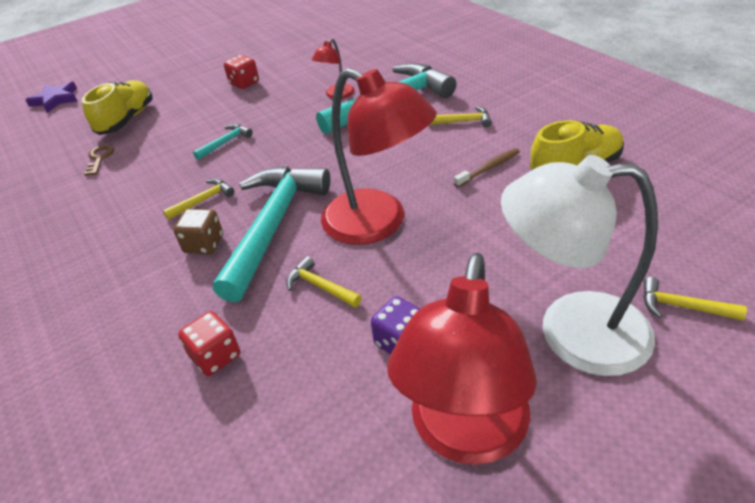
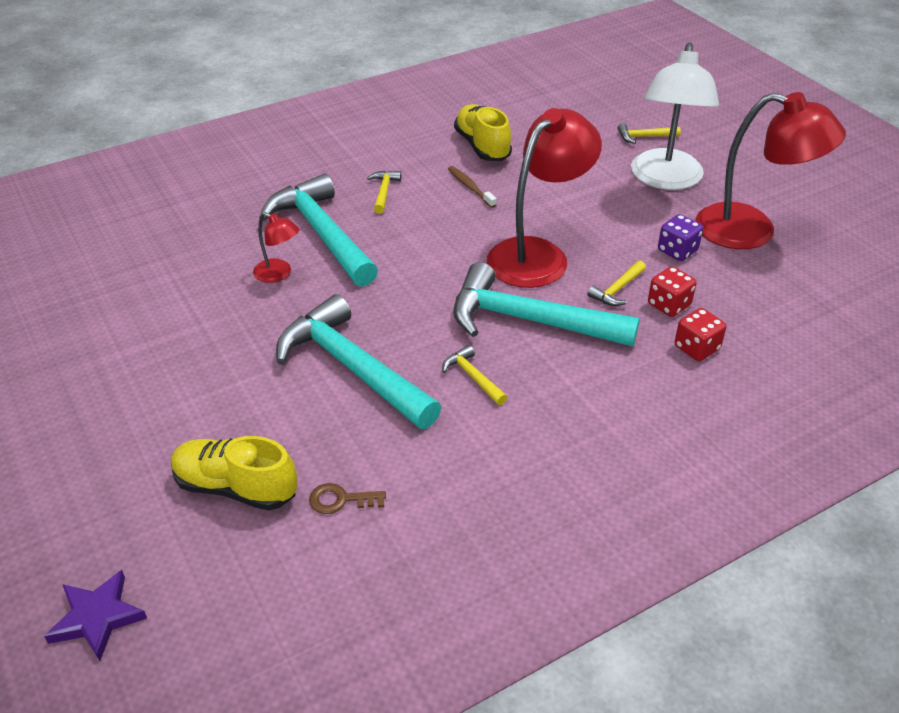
camera: 90 degrees left, 0 degrees up
brown dice [173,208,223,254] -> none
turquoise hammer [193,124,253,160] -> turquoise hammer [276,294,441,429], size x2.41
red dice [224,55,259,89] -> red dice moved to [648,266,696,317]
yellow hammer [643,277,747,321] -> yellow hammer turned 60 degrees clockwise [617,123,681,144]

